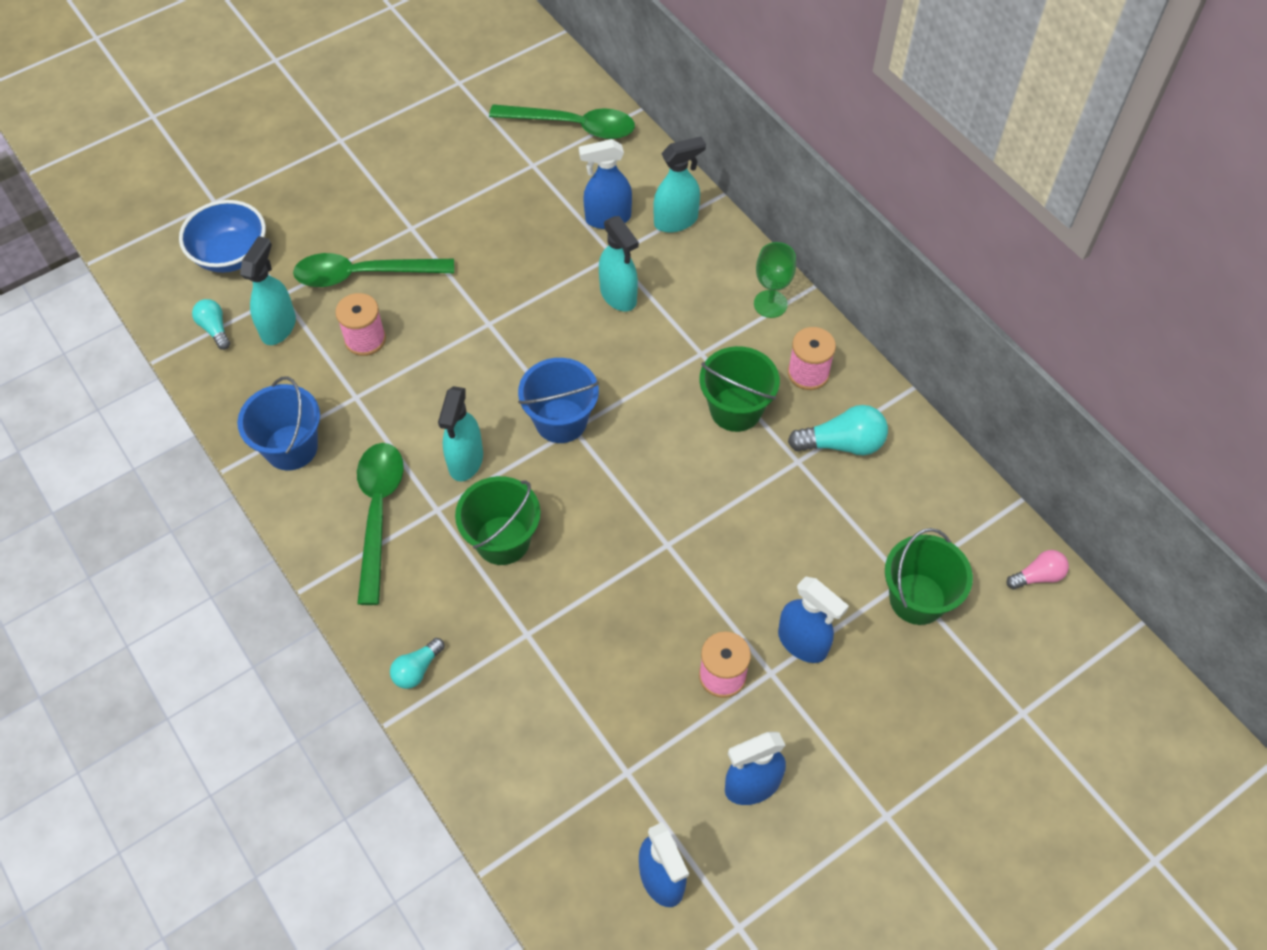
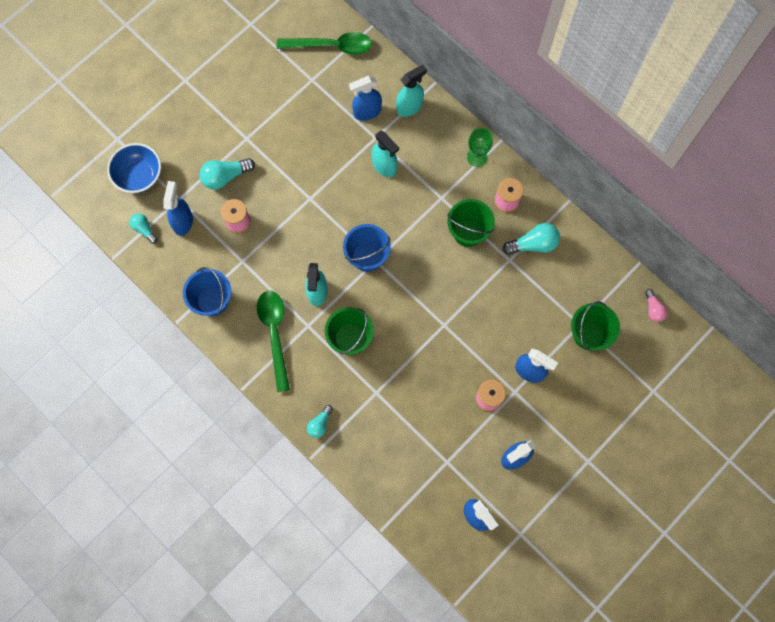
camera: 10 degrees left, 15 degrees up
turquoise spray bottle [240,236,296,345] -> blue spray bottle [163,181,193,236]
green spoon [293,253,454,287] -> turquoise light bulb [200,158,255,190]
pink light bulb [1006,550,1069,590] -> pink light bulb turned 105 degrees clockwise [645,289,668,322]

